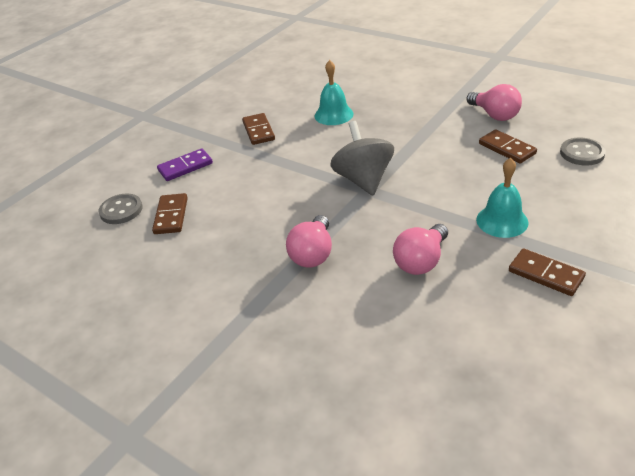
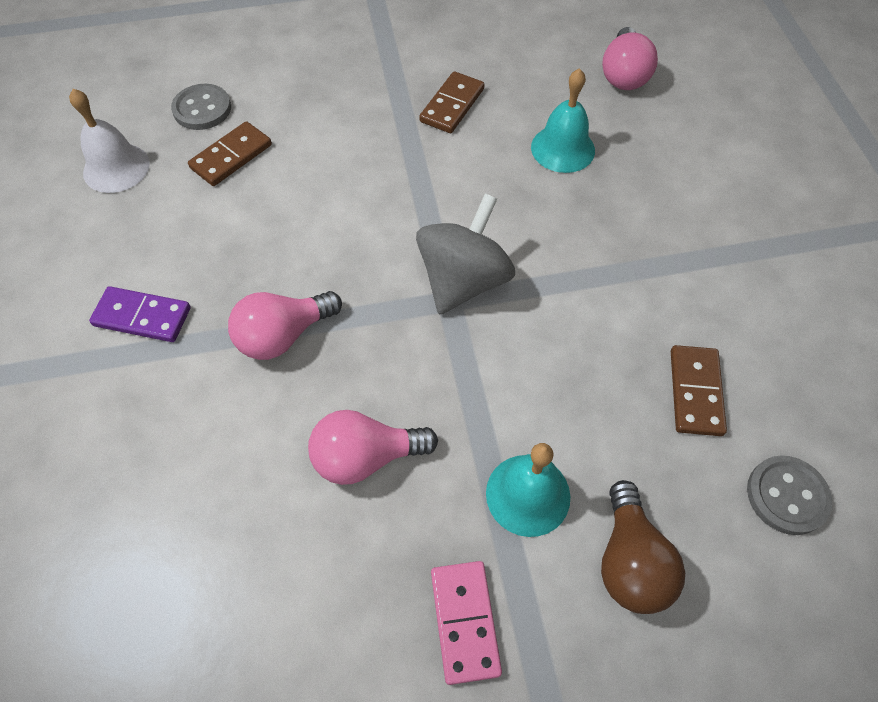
camera: 40 degrees right, 20 degrees up
purple domino [157,148,213,181] -> purple domino moved to [89,286,191,342]
pink light bulb [467,84,522,121] -> pink light bulb moved to [602,27,658,90]
brown domino [509,248,586,296] -> pink domino [431,561,502,685]
none -> white bell [69,89,150,193]
none -> brown light bulb [601,480,685,614]

